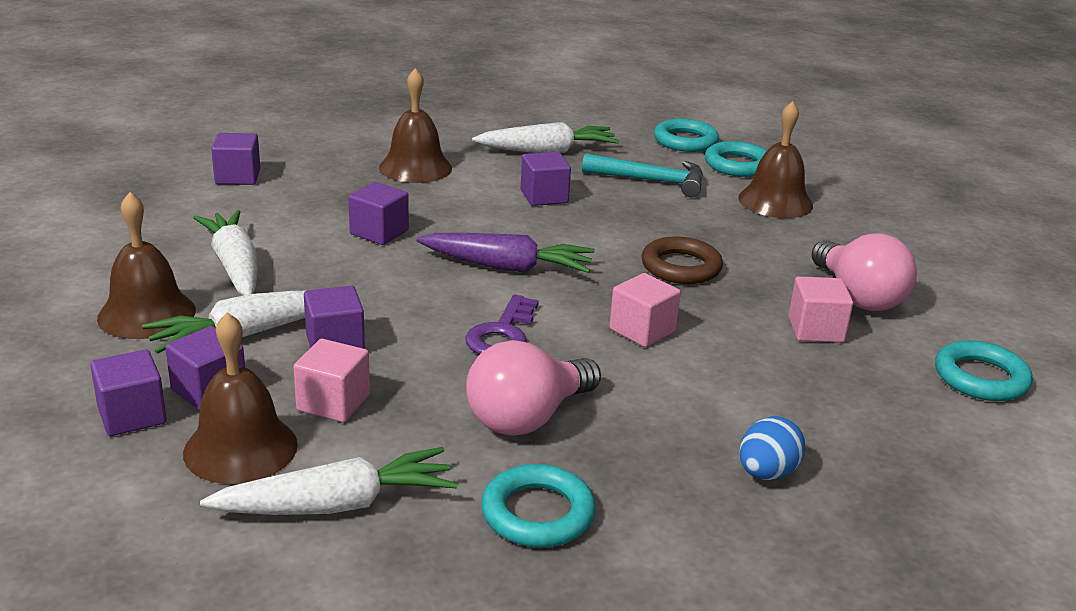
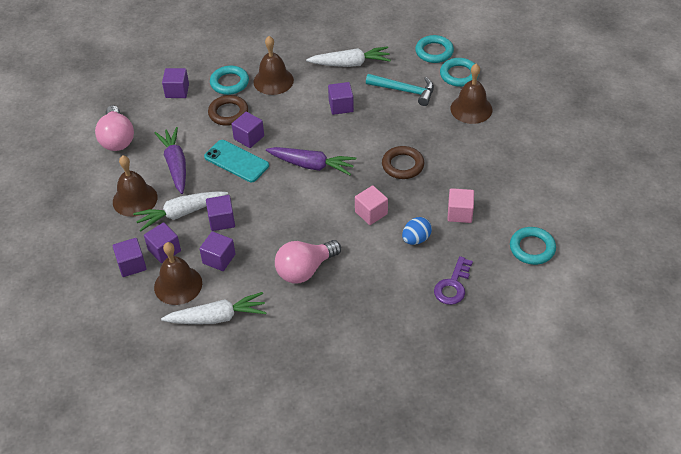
camera: 10 degrees right, 20 degrees up
white carrot [193,210,258,295] -> purple carrot [155,127,186,194]
pink cube [293,339,370,422] -> purple cube [199,231,235,271]
purple key [465,295,539,354] -> purple key moved to [434,256,473,305]
turquoise ring [481,464,596,547] -> turquoise ring moved to [210,66,249,95]
blue egg [739,416,805,480] -> blue egg moved to [402,217,432,245]
pink light bulb [811,233,917,311] -> pink light bulb moved to [95,106,134,151]
none -> turquoise phone [204,140,269,182]
none -> brown ring [208,95,248,126]

